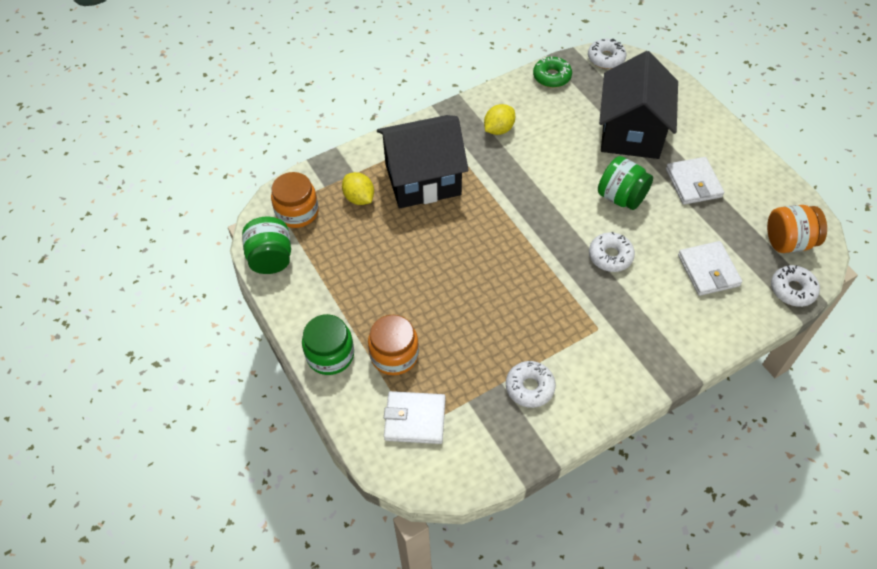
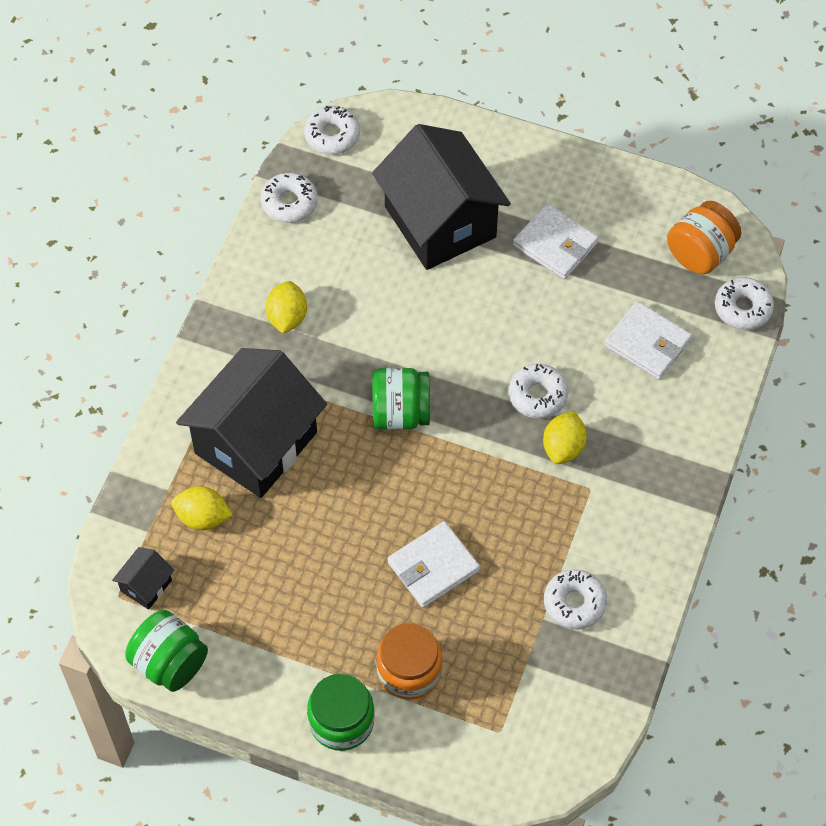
camera: 40 degrees left, 5 degrees up
orange jar [271,172,319,228] -> black house [112,547,174,609]
white wallet [384,391,446,444] -> white wallet moved to [388,521,480,608]
green donut [533,57,572,88] -> white donut [261,173,318,223]
green jar [598,156,653,210] -> green jar moved to [372,368,430,430]
none -> yellow lemon [543,411,587,464]

